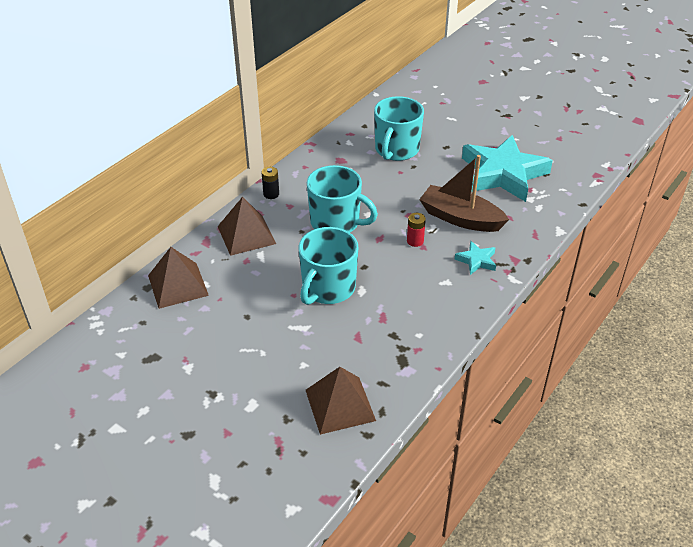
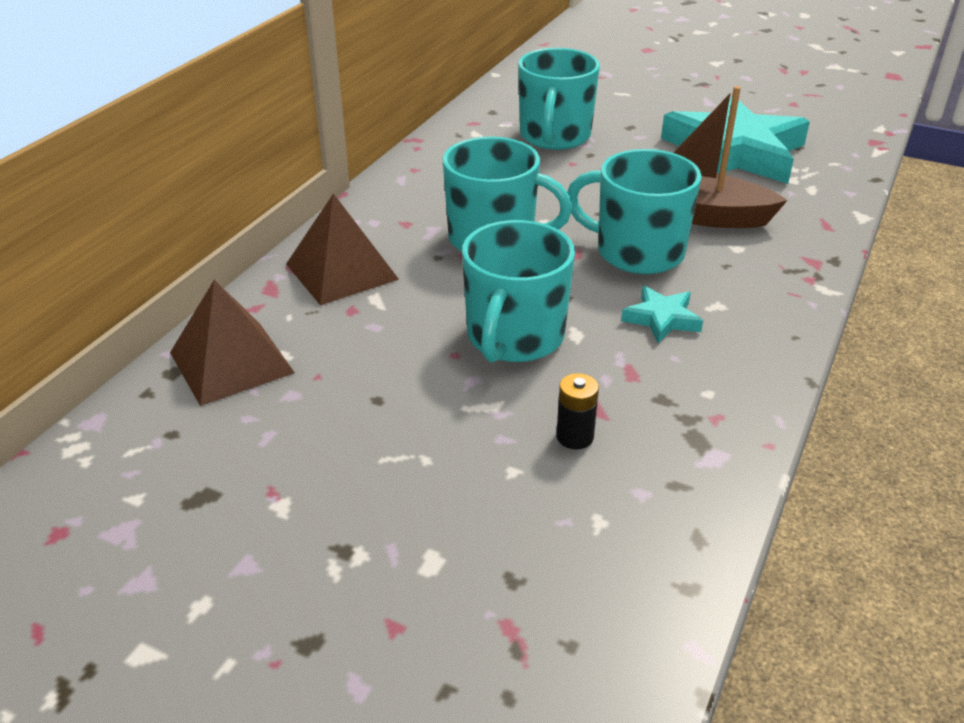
camera: 10 degrees left, 5 degrees down
black battery [261,167,279,199] -> black battery moved to [556,373,599,449]
brown pyramid [306,367,376,435] -> none
red battery [407,213,426,247] -> turquoise mug [567,149,702,274]
turquoise star [455,241,496,275] -> turquoise star moved to [621,286,703,344]

